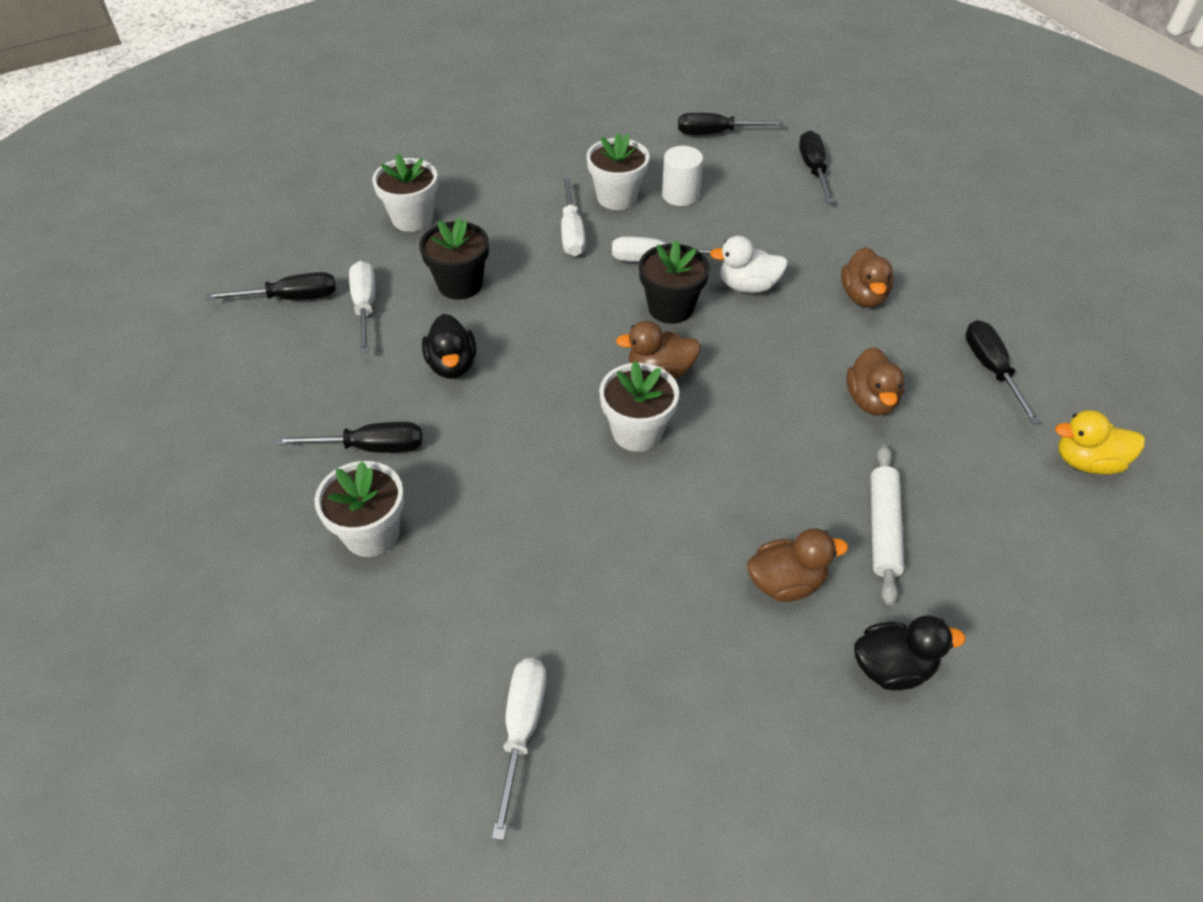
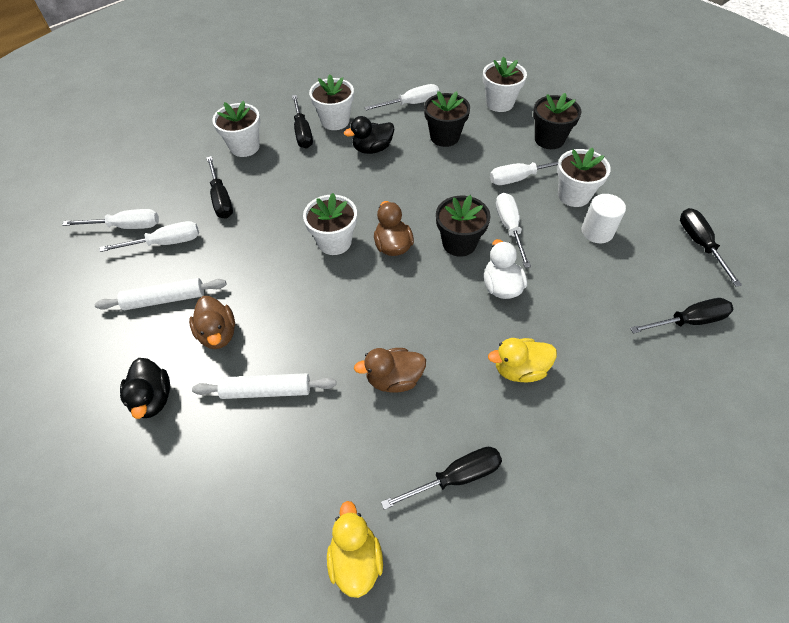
camera: 80 degrees right, 5 degrees up
black screwdriver [205,272,336,300] -> black screwdriver moved to [206,156,233,219]
brown duck [841,247,894,307] -> yellow duck [488,338,557,383]
none -> white rolling pin [95,278,227,310]
none -> white screwdriver [100,221,199,252]
none -> white flower pot [309,74,354,130]
none -> black flower pot [533,93,581,149]

